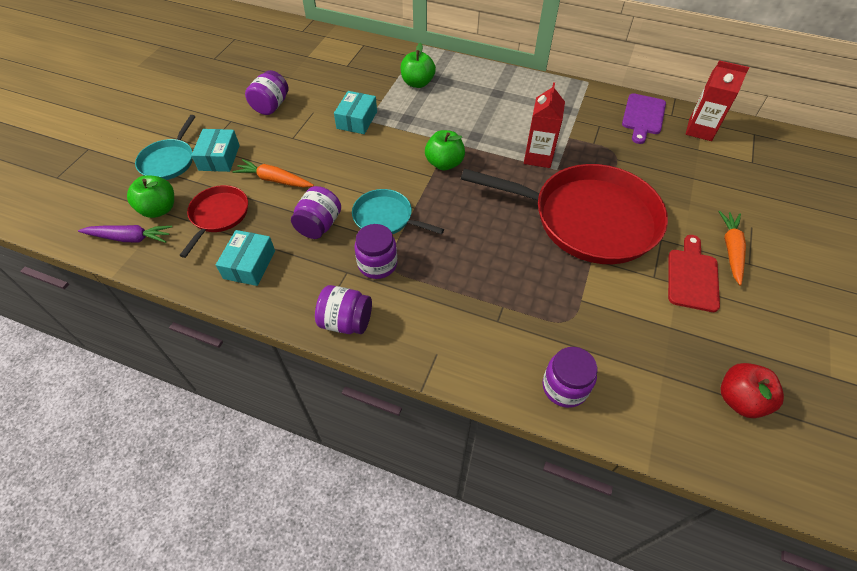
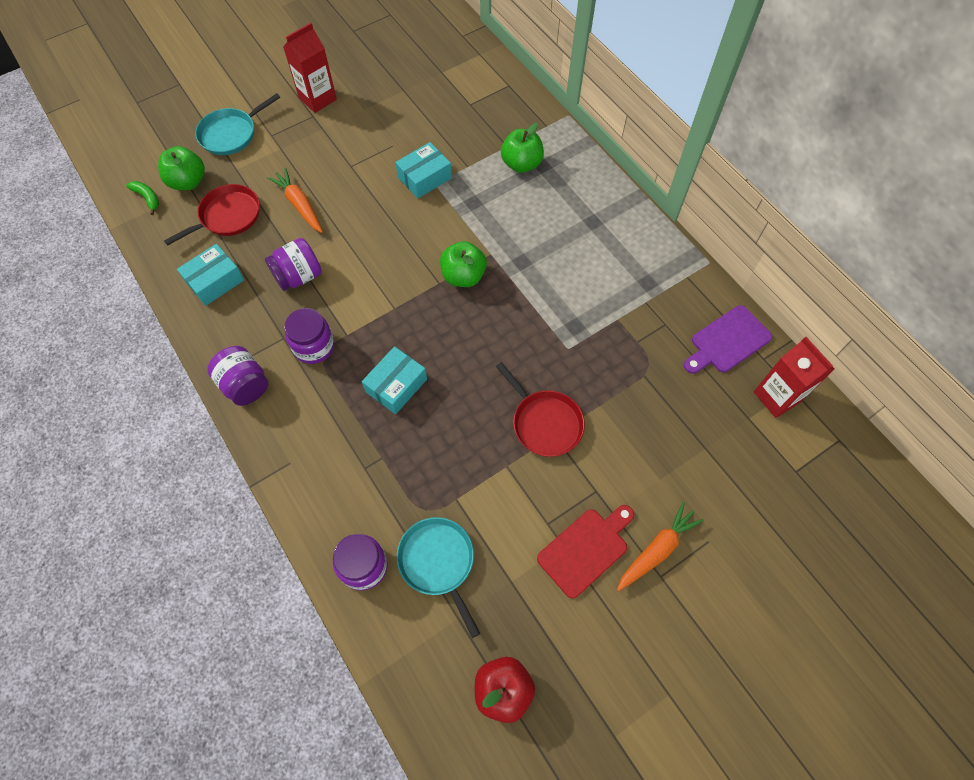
camera: 35 degrees right, 10 degrees up
purple carrot [78,225,172,243] -> green banana [126,181,159,215]
turquoise box [191,129,240,172] -> turquoise box moved to [362,346,427,414]
purple jar [245,70,288,115] -> none
turquoise pan [352,189,444,234] -> turquoise pan moved to [397,517,480,638]
red pan [461,164,668,264] -> red pan [496,362,585,457], size x0.48
red carton [524,82,565,168] -> red carton moved to [283,23,337,113]

